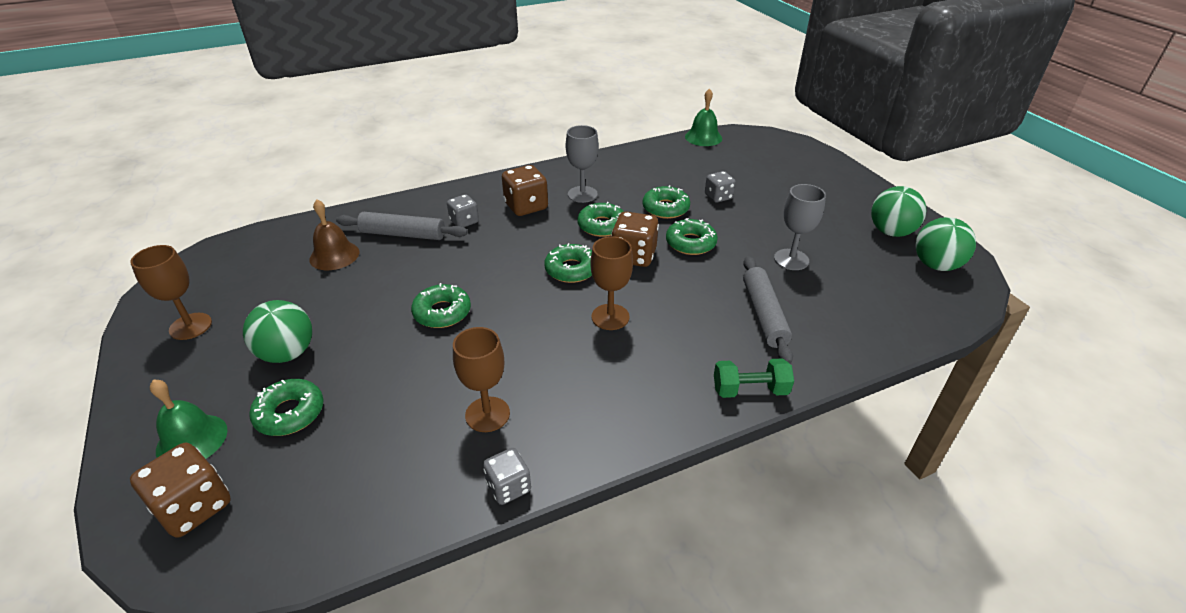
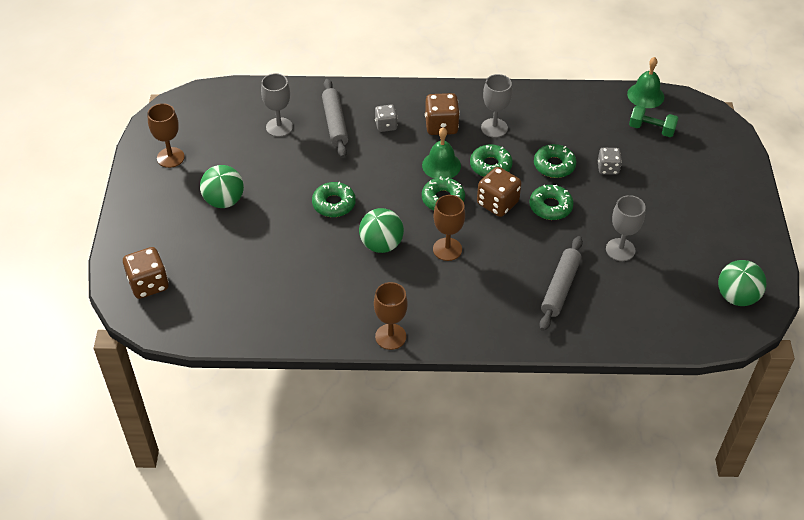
camera: 25 degrees right, 10 degrees up
green bell [150,379,228,459] -> green bell moved to [422,127,461,179]
green donut [249,379,324,436] -> none
brown bell [309,199,359,270] -> grey goblet [261,73,293,137]
grey rolling pin [336,212,468,240] -> grey rolling pin turned 45 degrees clockwise [322,79,348,158]
brown goblet [453,327,510,432] -> brown goblet moved to [374,282,408,350]
grey dice [483,448,531,505] -> none
green dumbbell [714,358,794,398] -> green dumbbell moved to [629,105,679,137]
green ball [871,186,927,237] -> green ball moved to [359,208,404,253]

